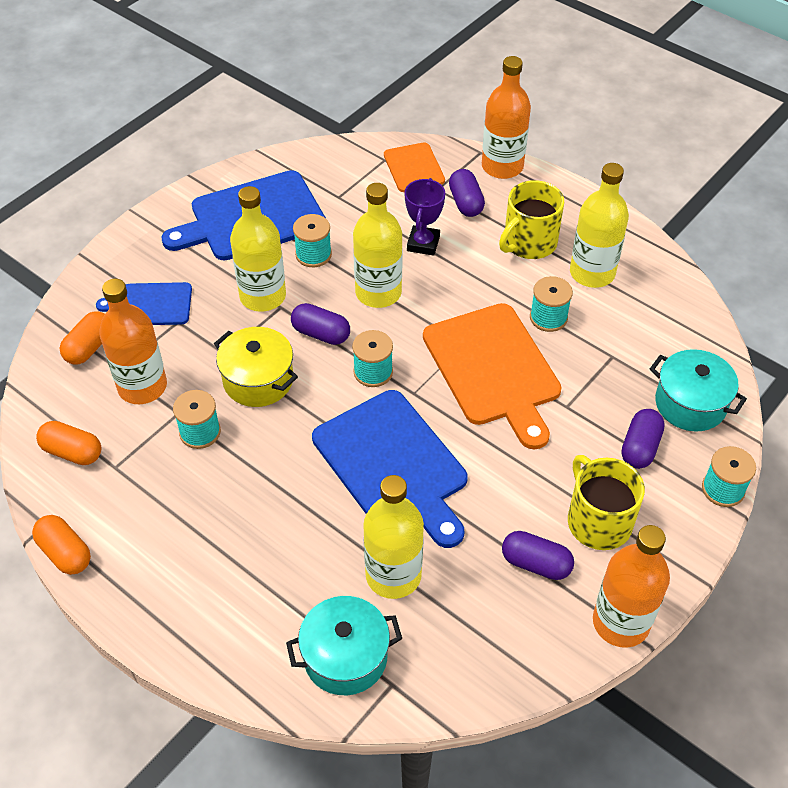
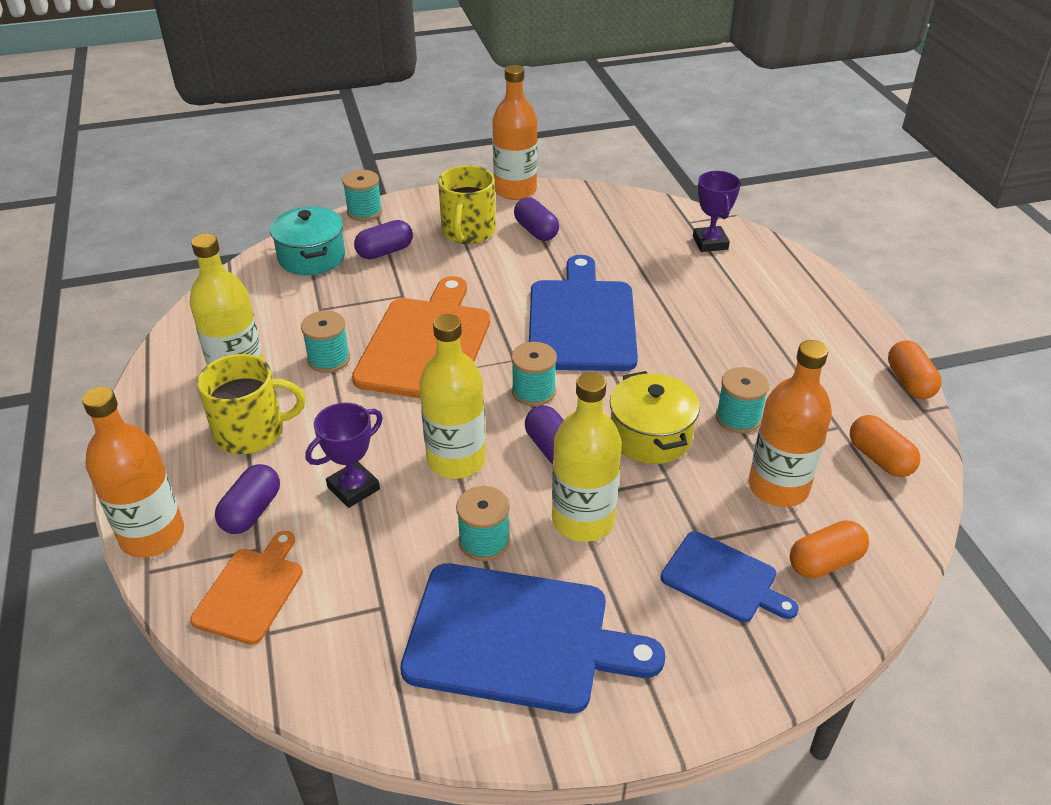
camera: 145 degrees left, 10 degrees down
turquoise pot [286,596,402,695] -> purple trophy [693,171,741,252]
yellow bottle [363,475,424,599] -> none

